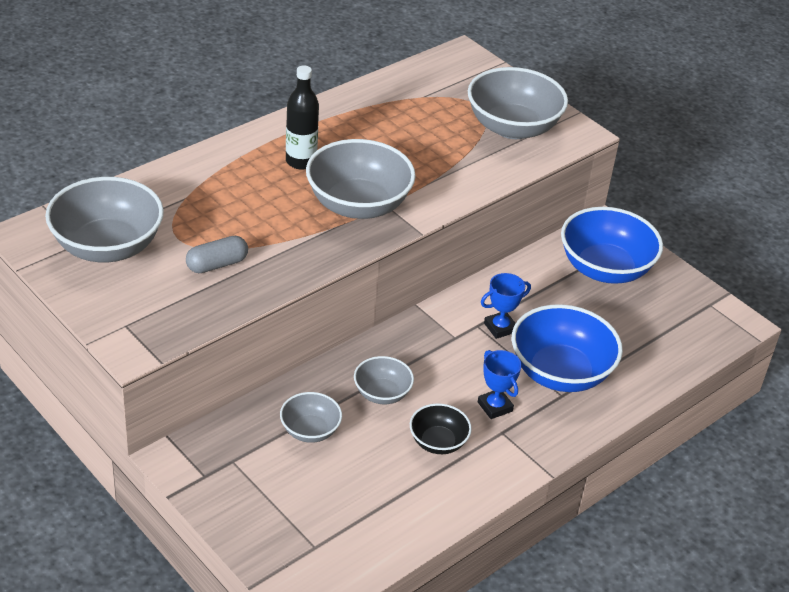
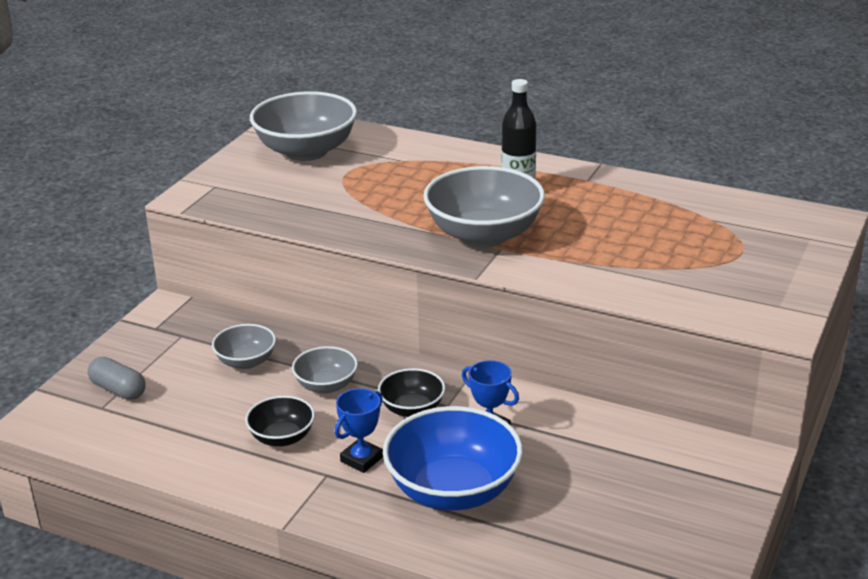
camera: 70 degrees right, 10 degrees down
grey capsule [186,236,248,273] -> grey capsule moved to [88,357,146,400]
grey bowl [468,67,568,139] -> none
blue bowl [561,207,663,284] -> none
none -> black bowl [378,368,445,417]

